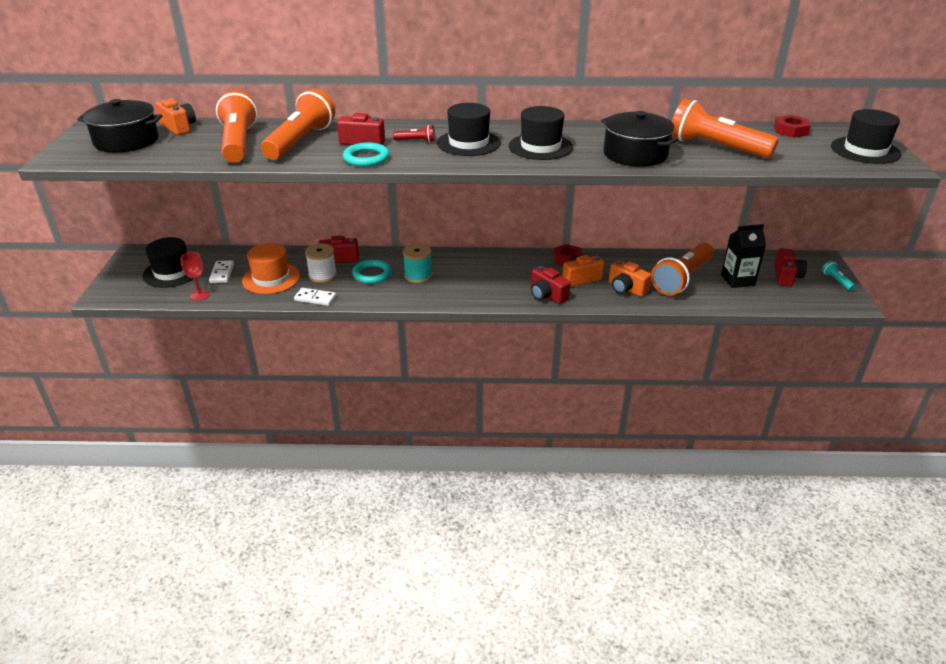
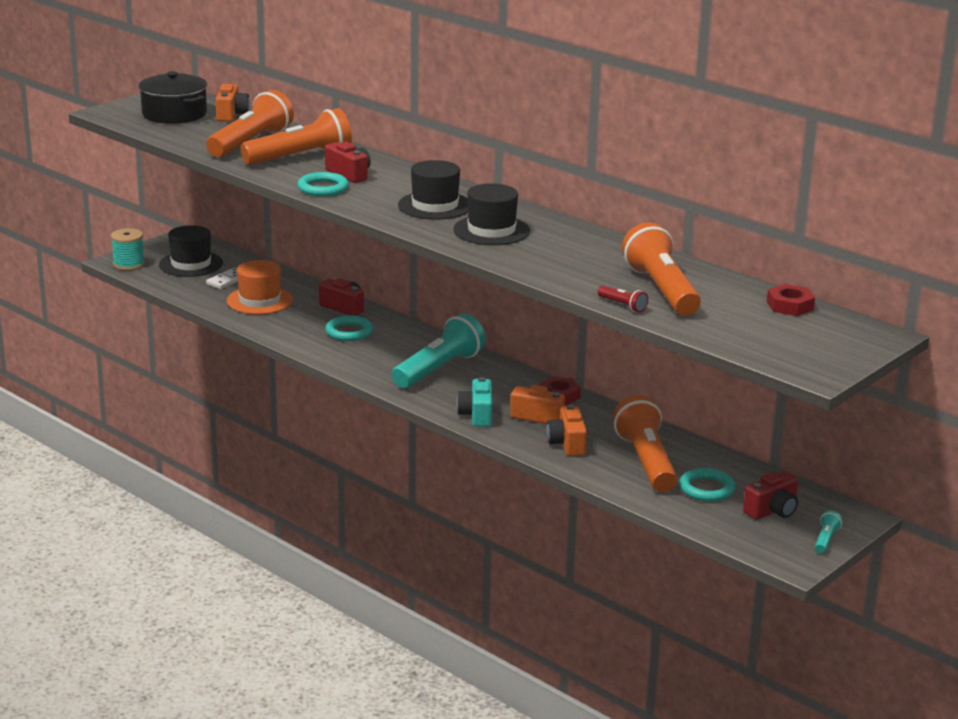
camera: 40 degrees right, 10 degrees down
red goblet [180,252,210,301] -> none
white domino [294,288,336,306] -> none
white spool [305,243,337,283] -> none
red flashlight [393,125,435,142] -> red flashlight moved to [597,285,648,313]
turquoise spool [403,244,432,283] -> turquoise spool moved to [111,228,145,270]
red camera [531,266,571,304] -> turquoise camera [457,377,492,427]
black pot [601,111,678,167] -> none
orange flashlight [651,243,714,295] -> orange flashlight turned 90 degrees clockwise [613,395,677,492]
black carton [721,224,766,288] -> turquoise ring [679,468,736,502]
black hat [831,109,901,164] -> none
none -> turquoise flashlight [392,313,486,388]

